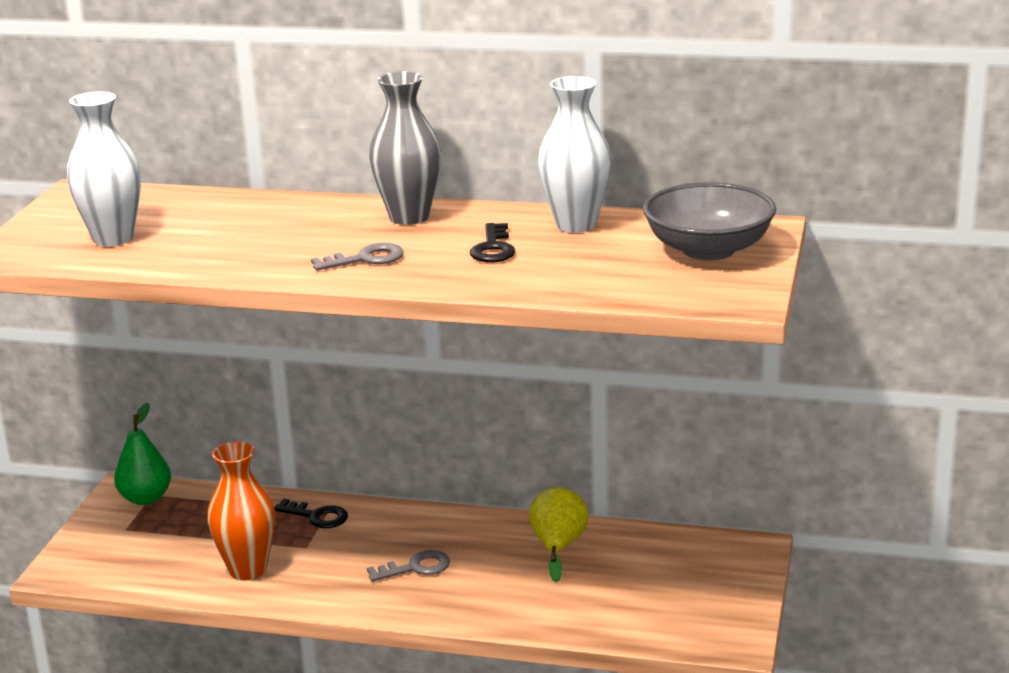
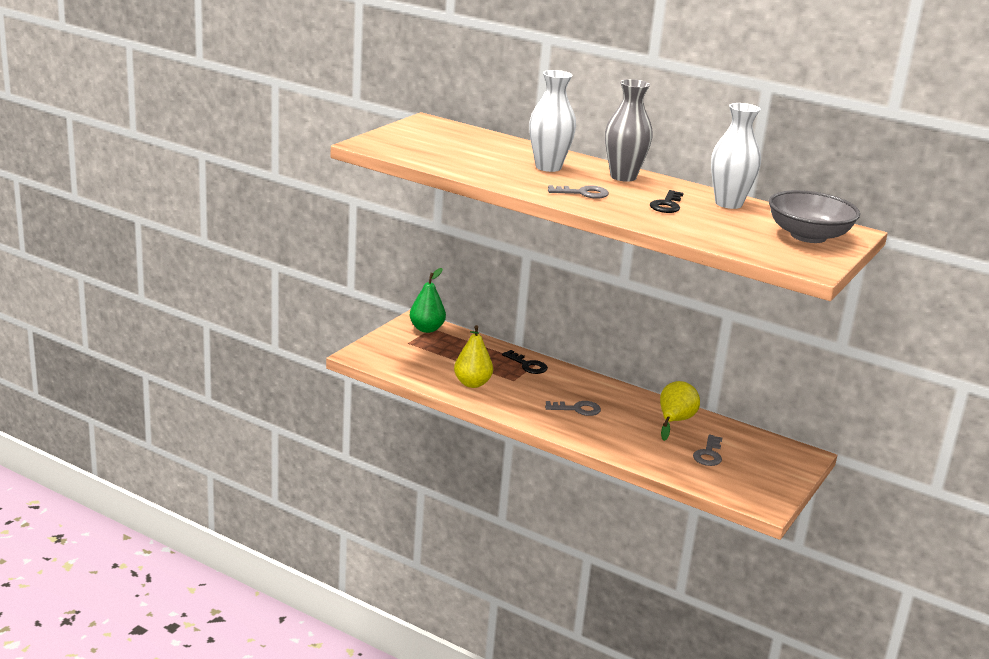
camera: 15 degrees right, 0 degrees up
white vase [67,92,141,246] -> white vase moved to [529,70,576,172]
orange vase [207,441,275,580] -> yellow pear [454,325,493,388]
none -> grey key [693,435,722,466]

